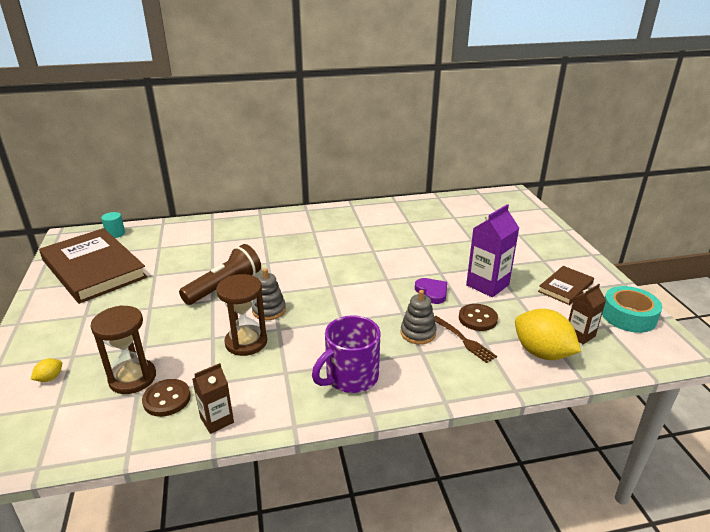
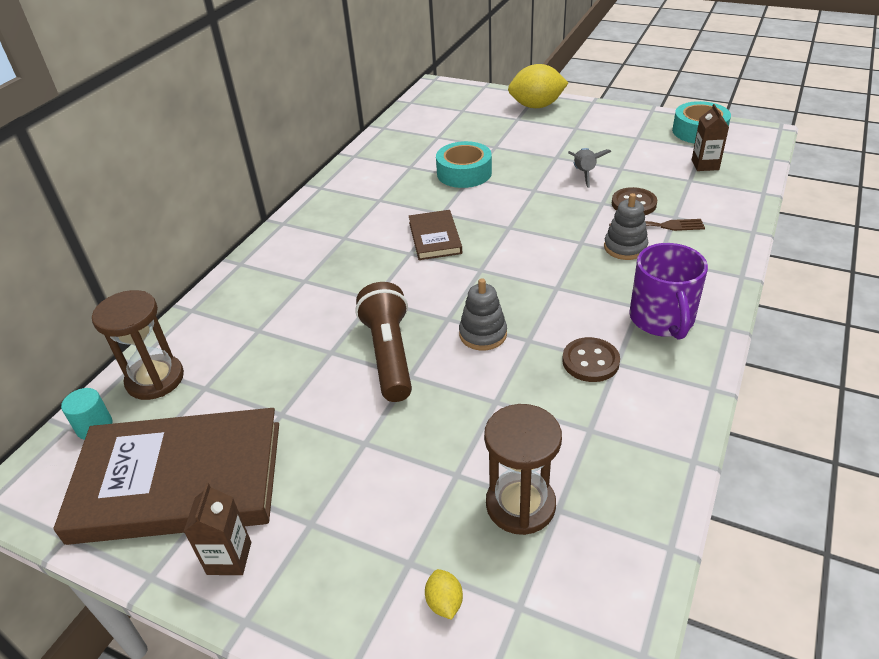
camera: 50 degrees left, 10 degrees up
brown button [142,379,191,417] -> brown button moved to [562,337,620,382]
brown carton [192,363,234,434] -> brown carton moved to [183,483,251,575]
brown hourglass [216,274,267,356] -> brown hourglass moved to [92,290,184,400]
purple heart [415,278,447,304] -> none
purple carton [466,204,519,297] -> grey rocket [568,148,611,188]
yellow lemon [515,309,581,360] -> yellow lemon moved to [508,64,568,108]
brown book [538,266,594,305] -> brown book moved to [409,210,462,260]
none -> turquoise tape [436,141,492,188]

